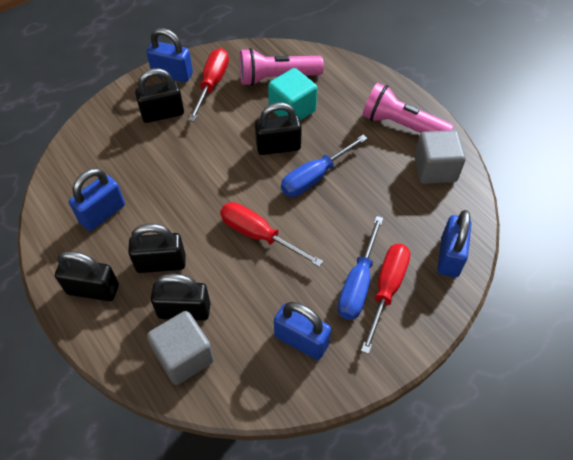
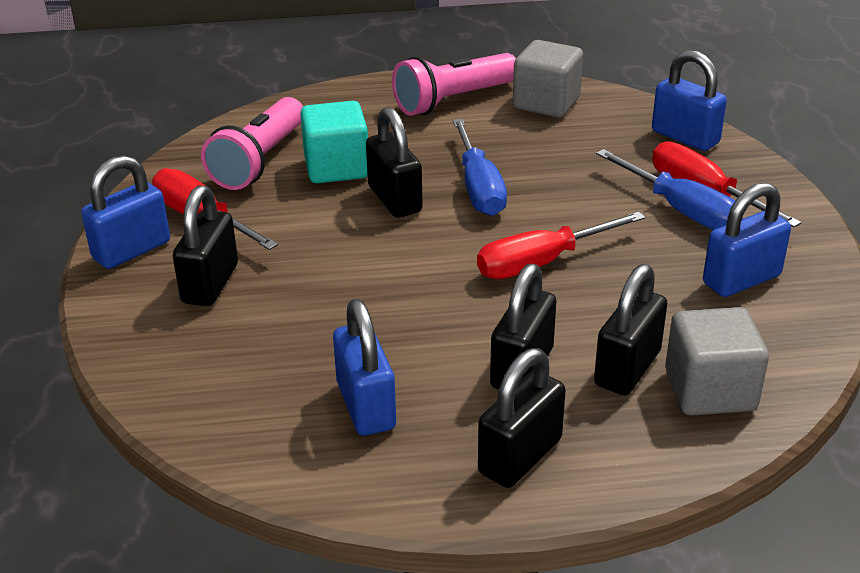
camera: 60 degrees left, 20 degrees down
black padlock [255,102,302,155] -> black padlock turned 45 degrees counterclockwise [366,107,423,218]

